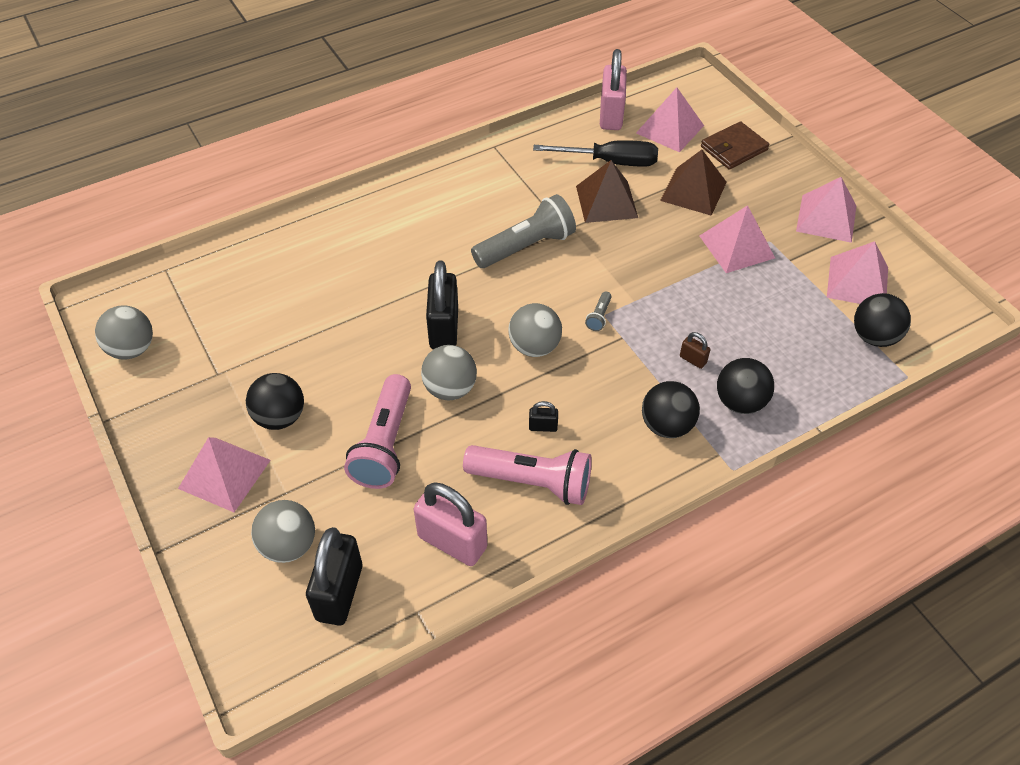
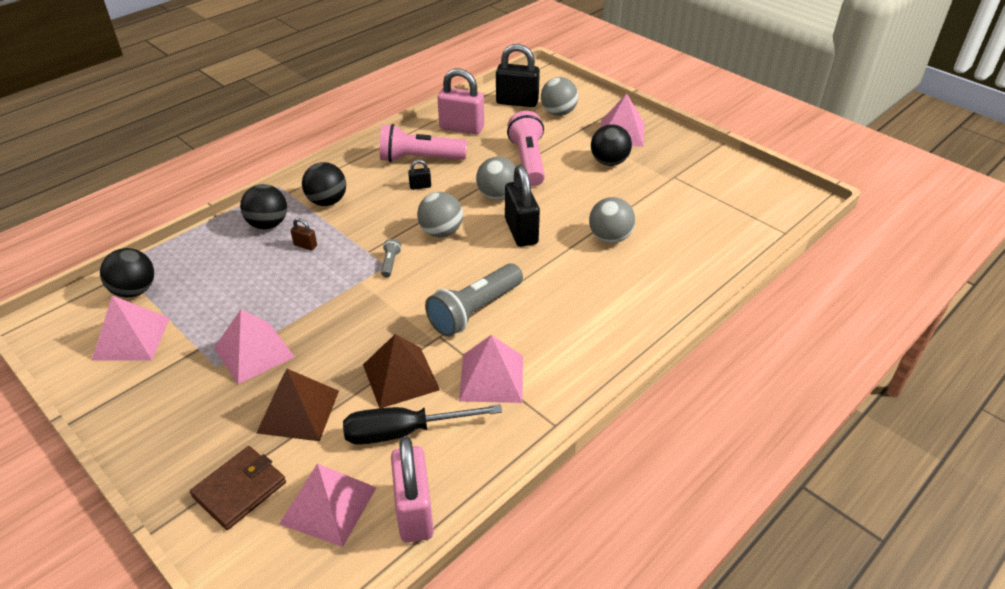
camera: 165 degrees right, 10 degrees down
grey ball [95,305,153,360] -> grey ball moved to [589,197,635,243]
black padlock [306,527,362,626] -> black padlock turned 75 degrees counterclockwise [496,44,540,107]
pink pyramid [796,177,856,243] -> pink pyramid moved to [459,335,523,403]

